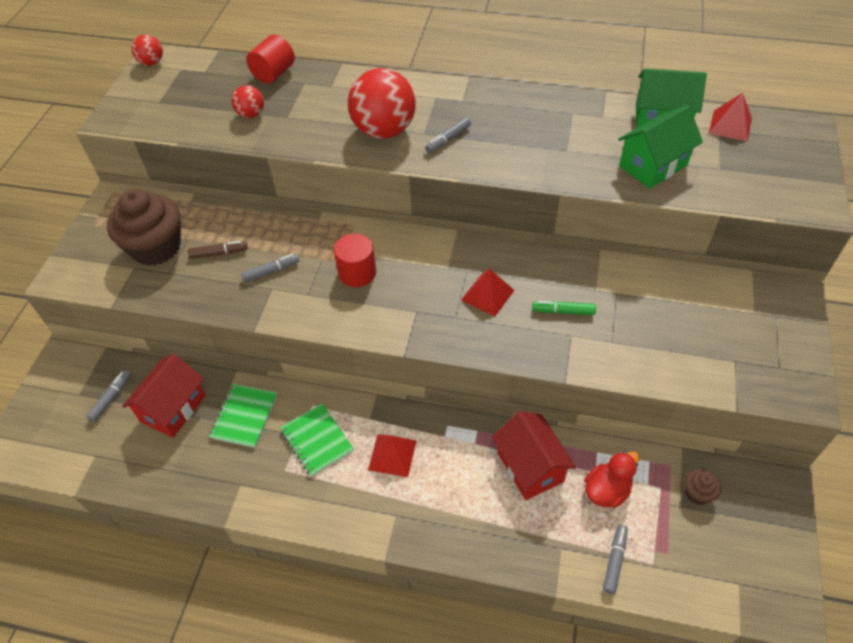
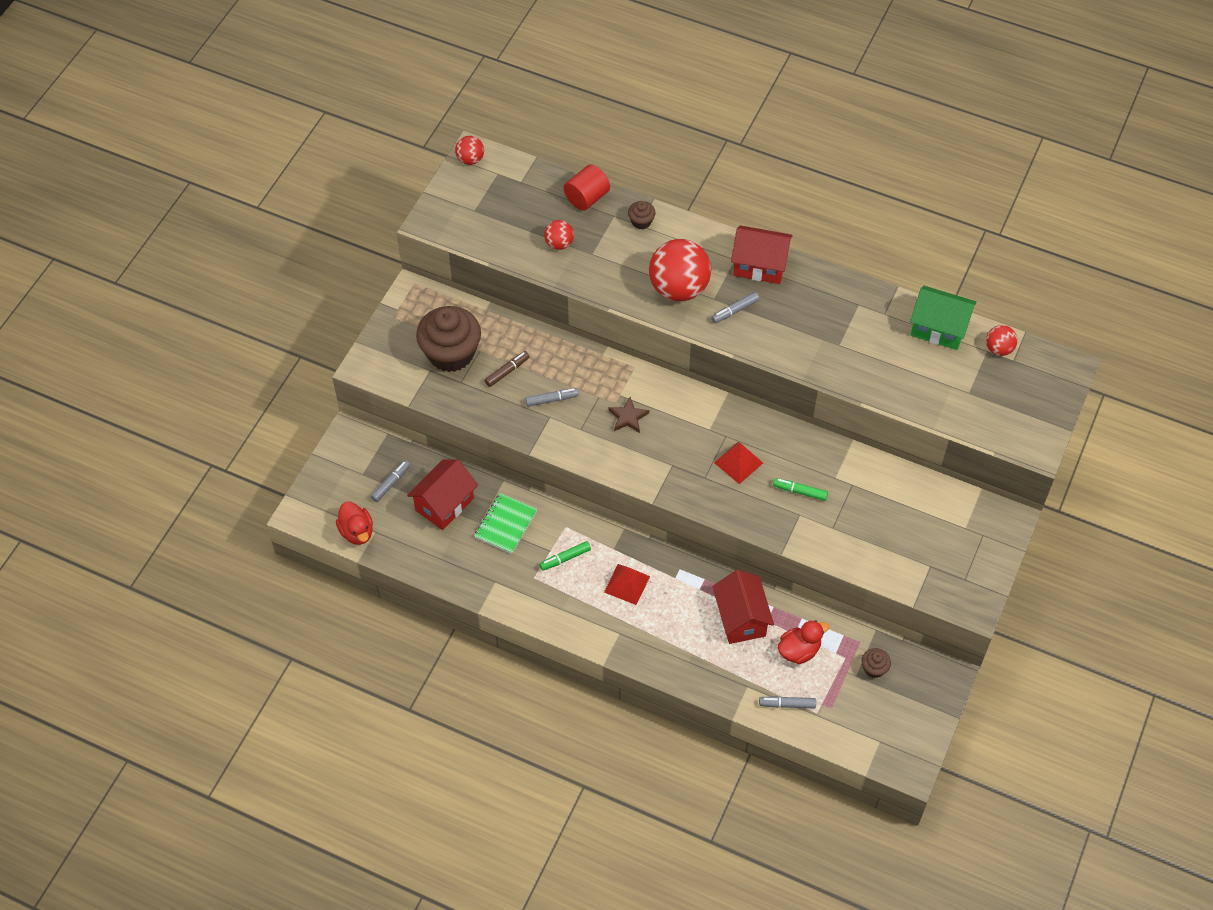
camera: 10 degrees right, 5 degrees up
brown marker [188,241,248,259] -> brown marker turned 45 degrees counterclockwise [484,351,530,387]
green notebook [280,404,354,477] -> green marker [539,541,591,571]
red cylinder [334,234,376,287] -> brown star [608,397,649,433]
grey marker [603,525,628,594] -> grey marker turned 120 degrees counterclockwise [759,696,816,709]
green house [618,105,703,189] -> none
red pyramid [709,93,752,141] -> red ball [986,325,1018,356]
none -> red duck [336,501,373,545]
none -> brown cupcake [628,201,656,229]
none -> red house [731,225,793,284]

